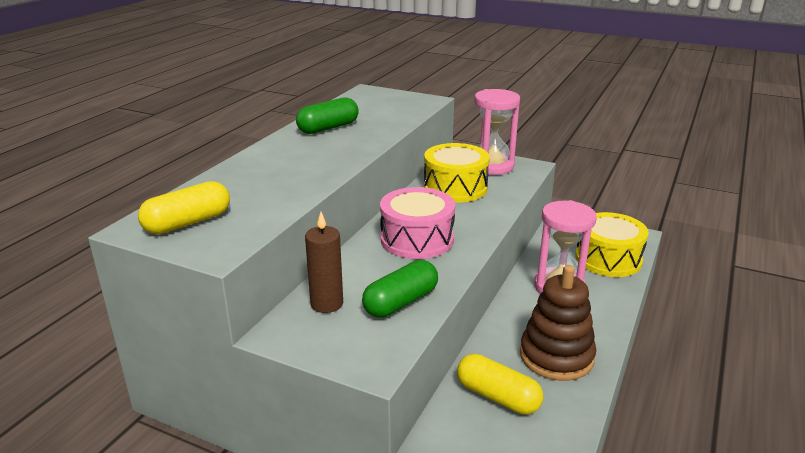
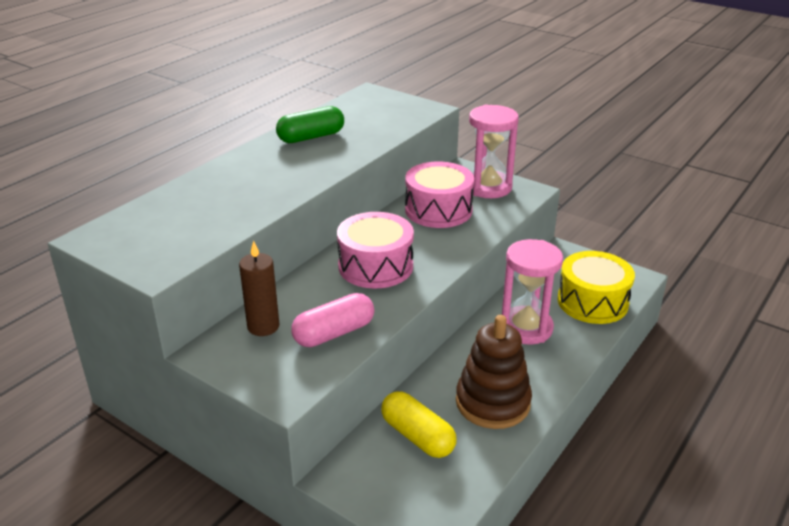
camera: 10 degrees right, 5 degrees up
yellow capsule [138,181,230,234] -> none
green capsule [362,260,438,318] -> pink capsule [291,293,374,347]
yellow drum [424,143,490,202] -> pink drum [405,162,474,228]

